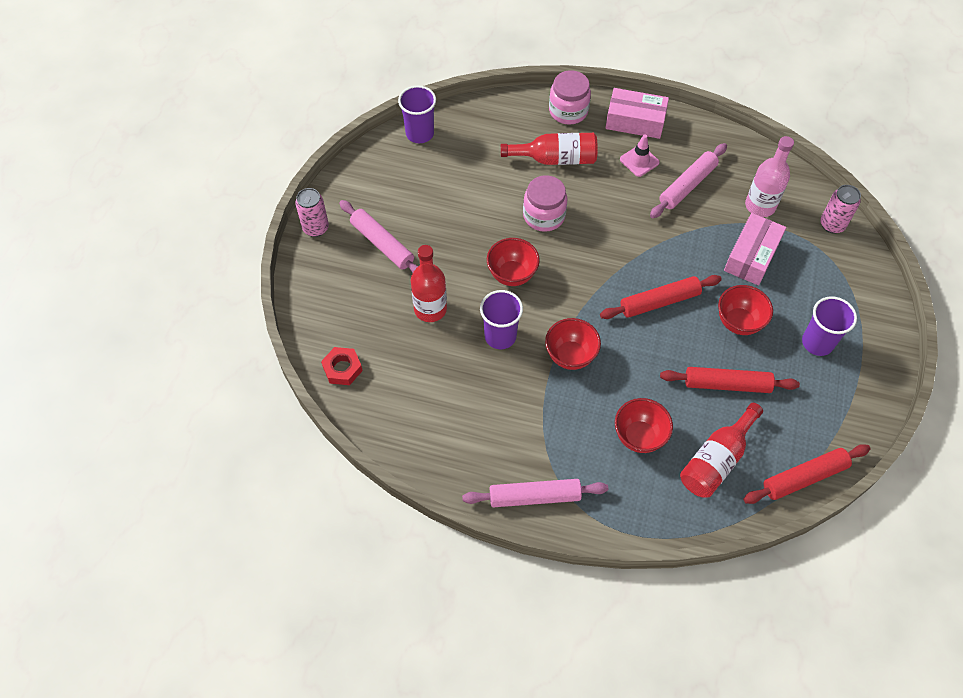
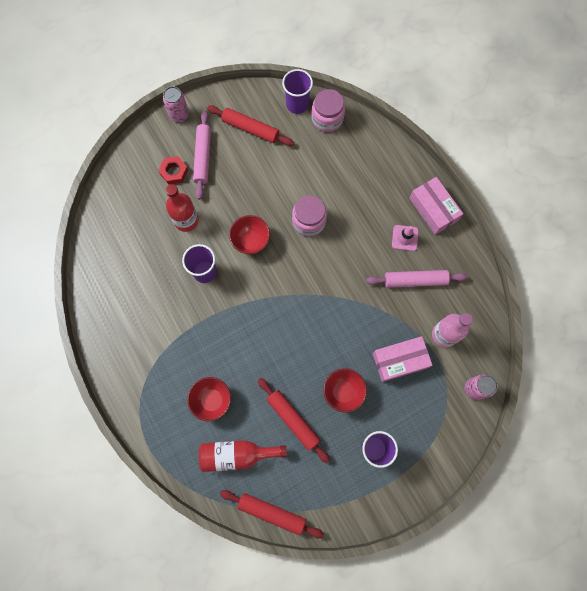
camera: 45 degrees right, 15 degrees up
red nut [321,347,363,385] -> red nut moved to [158,156,188,185]
pink rolling pin [462,479,608,507] -> none
red bottle [501,133,598,165] -> none
red bowl [545,318,601,370] -> none
pink jar [549,70,591,125] -> pink jar moved to [311,89,345,132]
red rolling pin [600,275,722,319] -> red rolling pin moved to [207,105,294,146]

